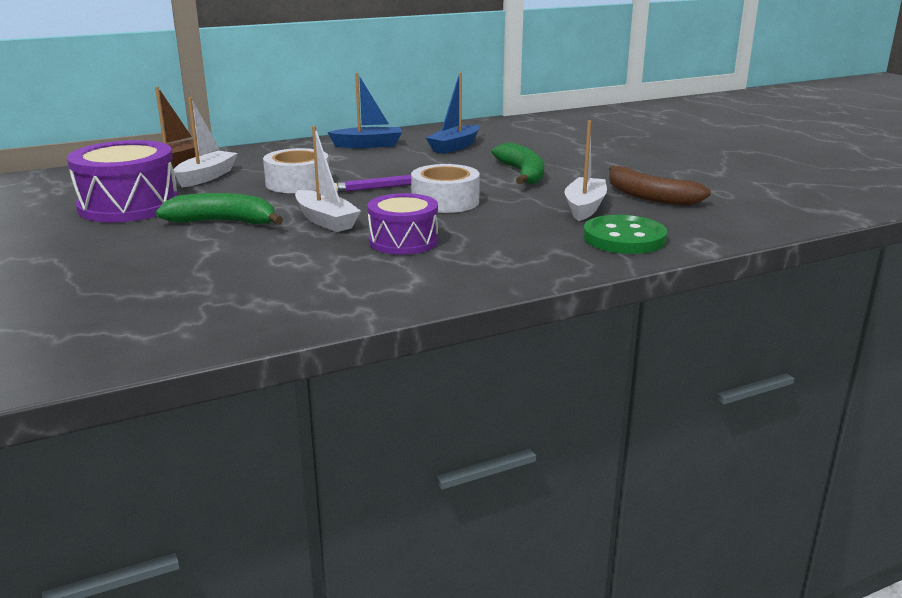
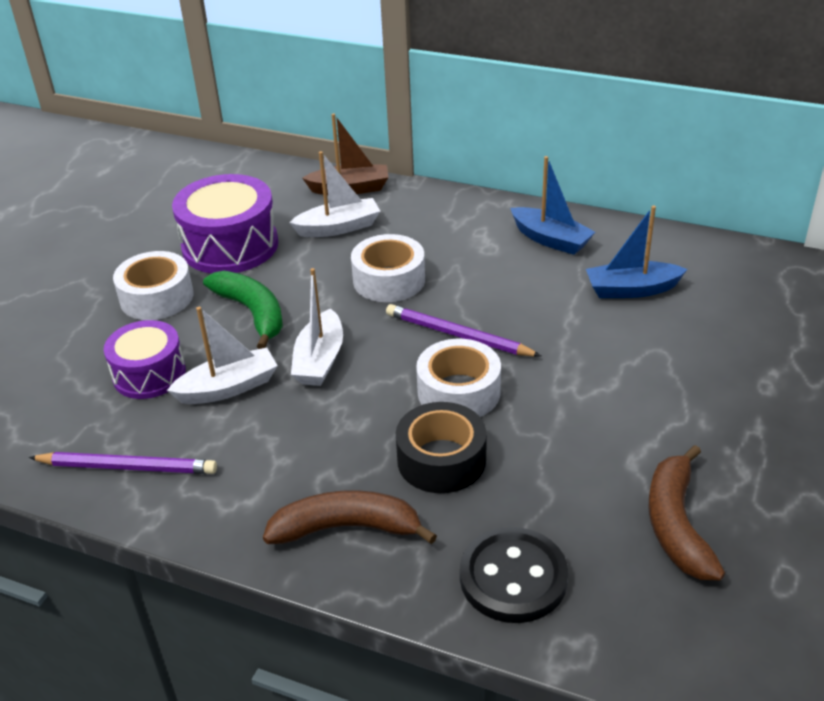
camera: 50 degrees right, 15 degrees up
purple drum [367,193,438,255] -> purple drum moved to [104,320,186,399]
green banana [492,142,544,184] -> none
white boat [564,121,607,221] -> white boat moved to [167,307,278,404]
green button [583,215,667,254] -> black button [460,527,568,623]
none -> purple pencil [29,452,217,474]
none -> white tape [113,251,194,320]
none -> brown banana [263,490,437,544]
none -> black tape [396,402,487,493]

